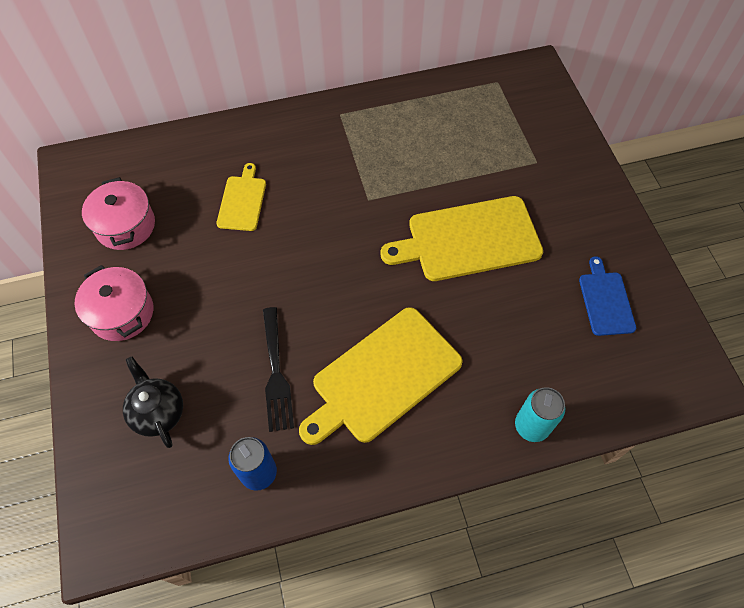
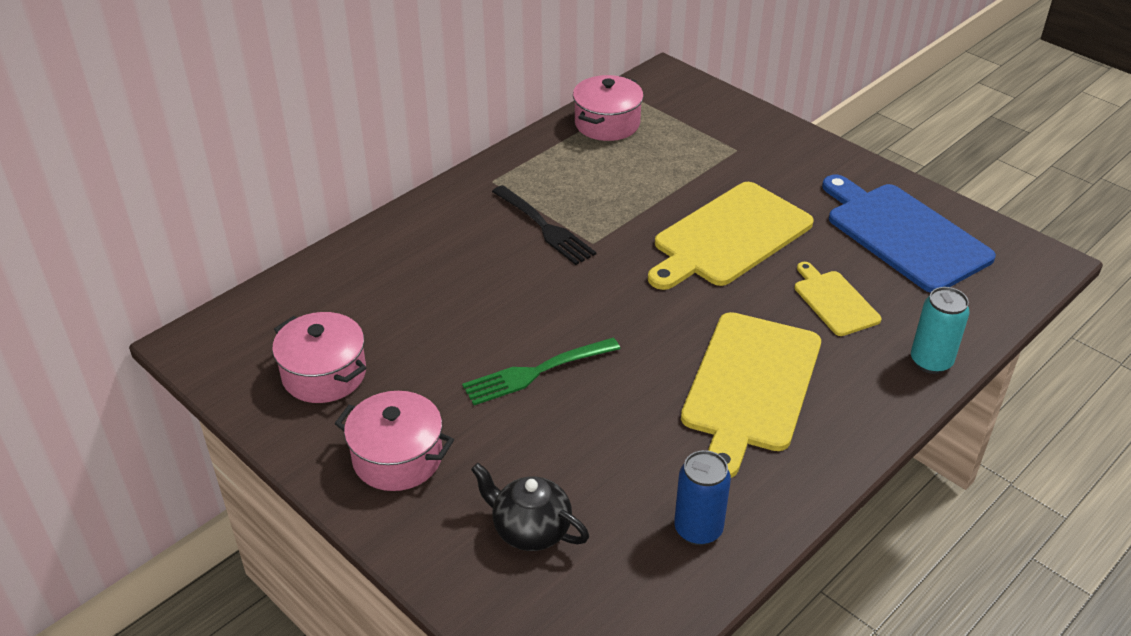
camera: 30 degrees left, 20 degrees down
yellow cutting board [216,163,266,231] -> yellow cutting board moved to [794,262,882,336]
black fork [263,307,294,432] -> black fork moved to [492,185,596,265]
blue cutting board [579,256,636,336] -> blue cutting board [822,175,996,293], size x1.88
none -> green fork [462,338,620,405]
none -> pink pot [573,75,644,141]

